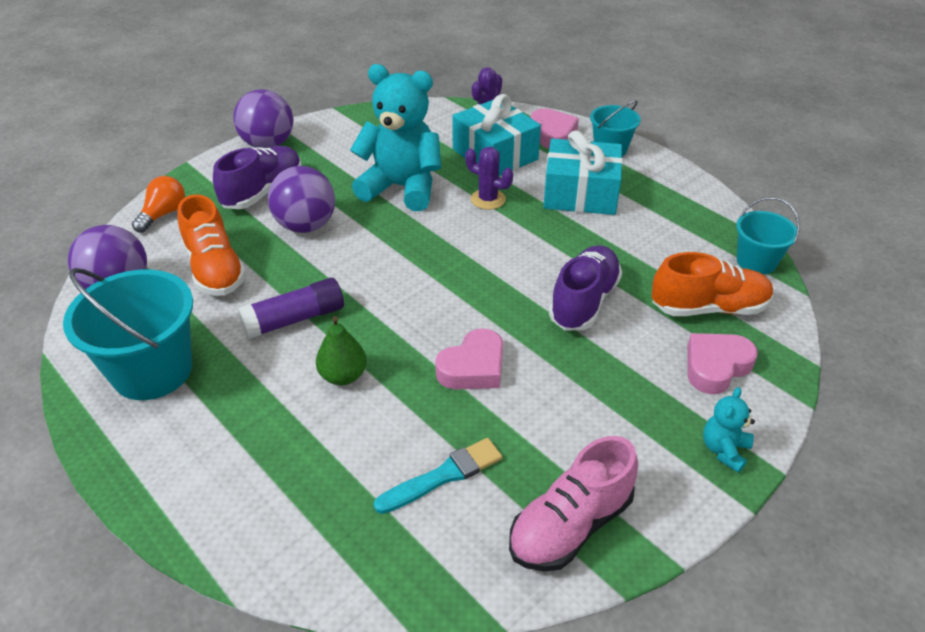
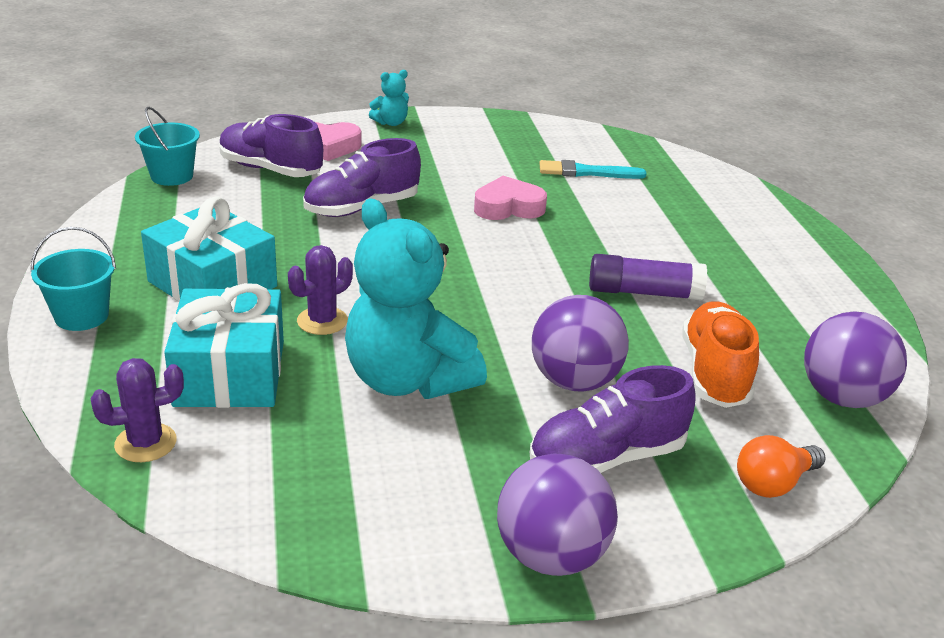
camera: 150 degrees left, 10 degrees down
turquoise bucket [63,268,193,400] -> none
green pear [316,316,367,385] -> none
purple cactus [465,147,513,210] -> purple cactus turned 75 degrees clockwise [288,245,353,335]
pink shoe [509,436,638,572] -> none
pink heart [531,108,579,149] -> none
orange shoe [652,252,773,316] -> purple shoe [219,114,323,177]

